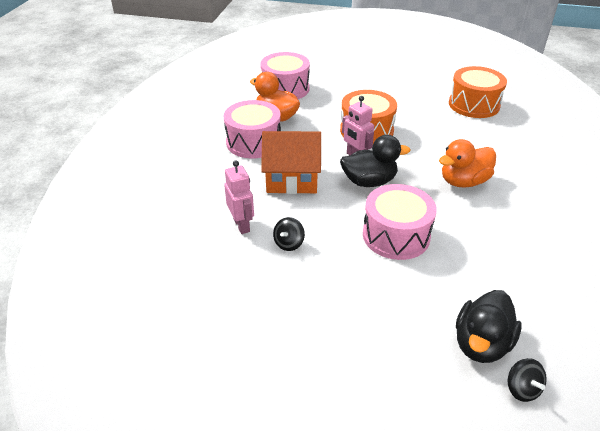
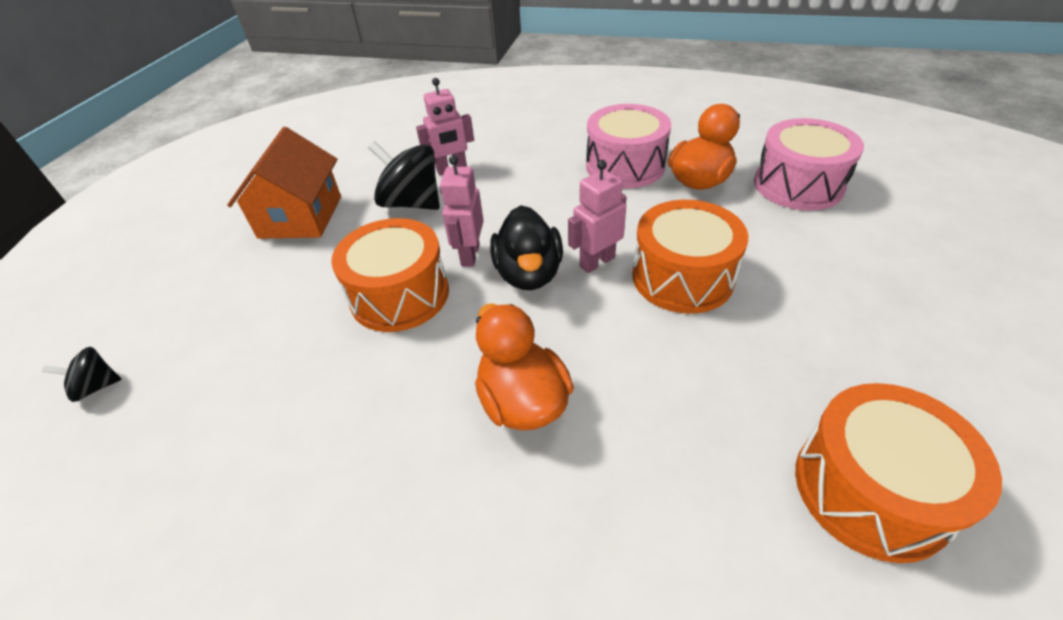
camera: 95 degrees right, 5 degrees up
orange house [261,131,321,194] -> orange house moved to [227,127,341,239]
black spinning top [273,217,305,251] -> black spinning top [368,141,440,210], size x1.92
pink drum [363,184,437,260] -> orange drum [331,218,449,332]
black duck [456,290,522,363] -> none
none -> pink robot [440,155,484,267]

